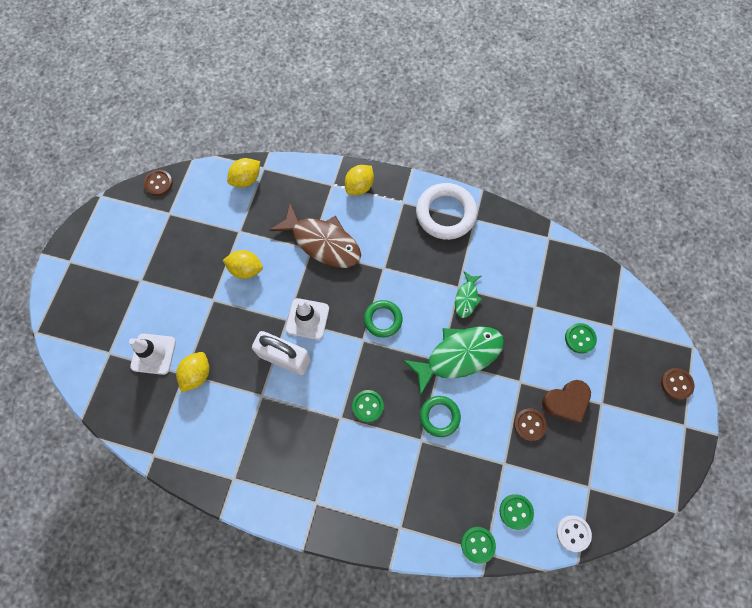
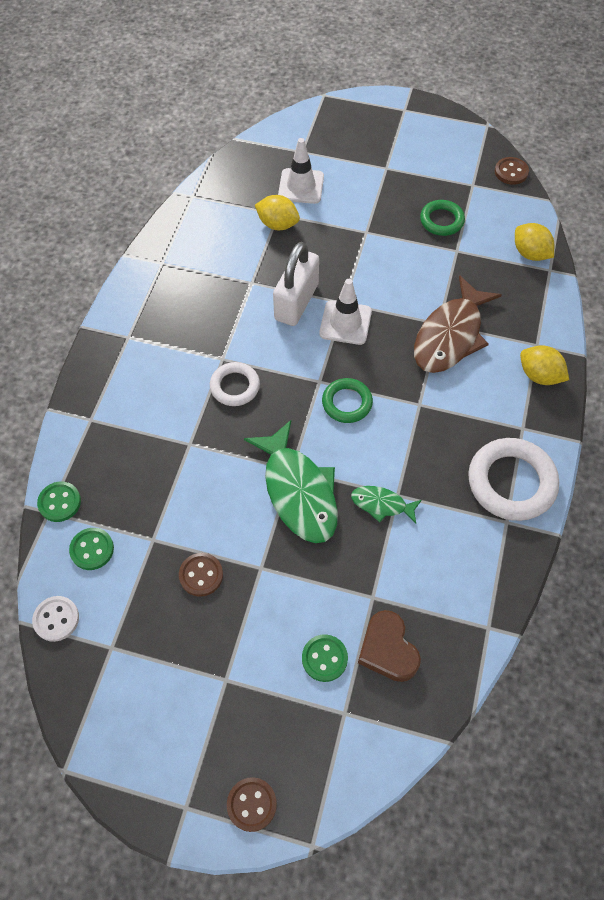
camera: 90 degrees right, 10 degrees down
yellow lemon [222,250,263,279] -> none
green button [352,390,384,422] -> white ring [210,362,260,406]
green ring [420,396,461,437] -> green ring moved to [420,200,465,236]
brown heart [542,380,591,424] -> brown heart moved to [358,610,421,682]

